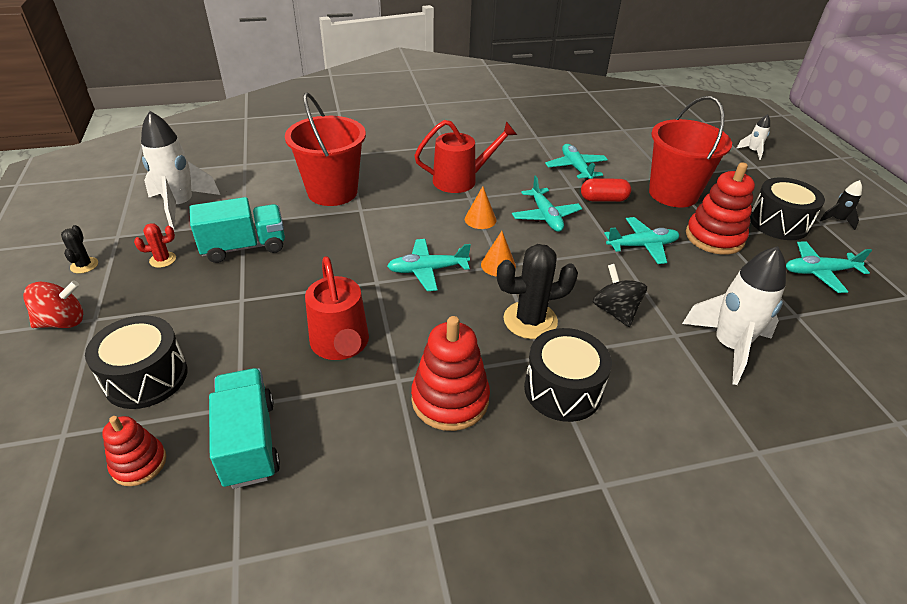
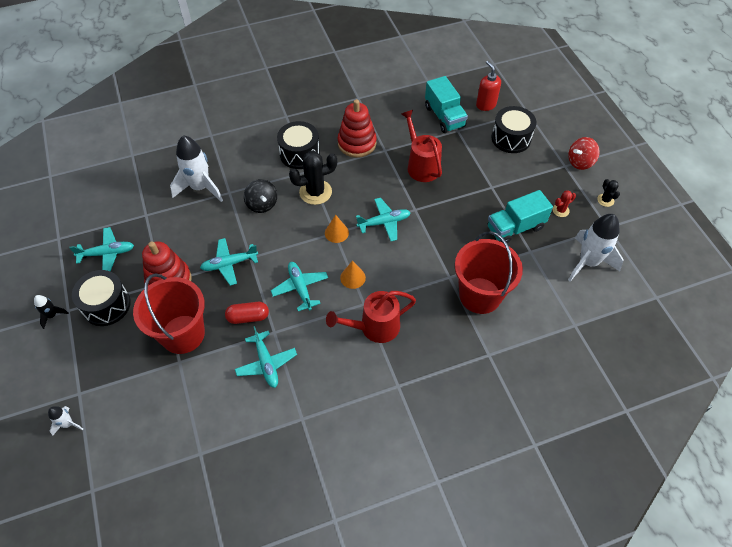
camera: 175 degrees right, 15 degrees up
red stacking toy [102,416,166,486] -> red soap dispenser [476,61,501,111]

